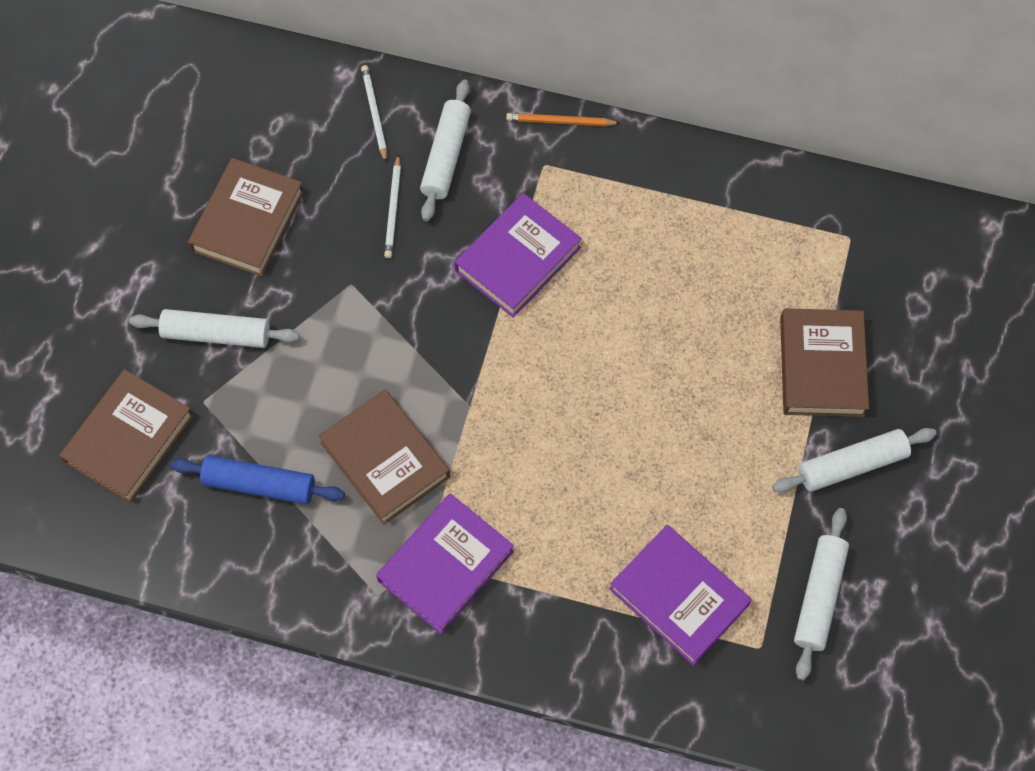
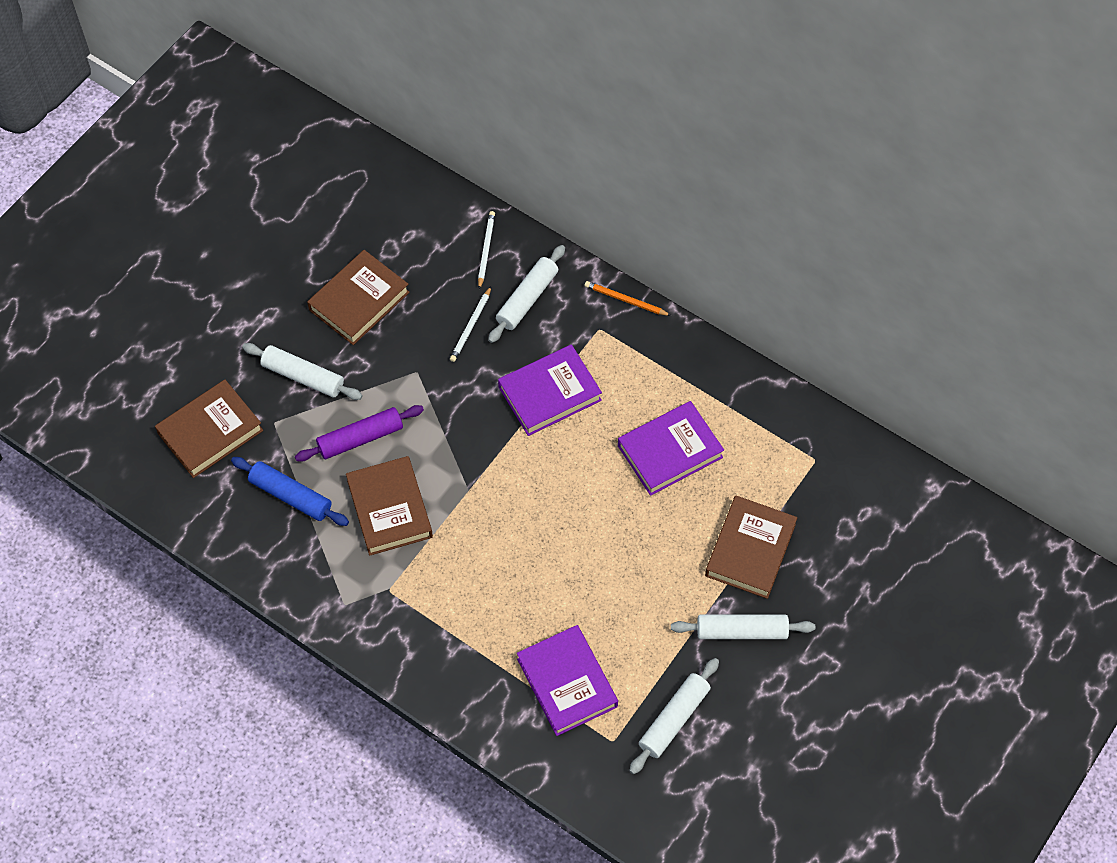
camera: 20 degrees right, 5 degrees down
purple book [376,494,514,634] -> purple book moved to [618,401,724,496]
none -> purple rolling pin [295,405,424,462]

